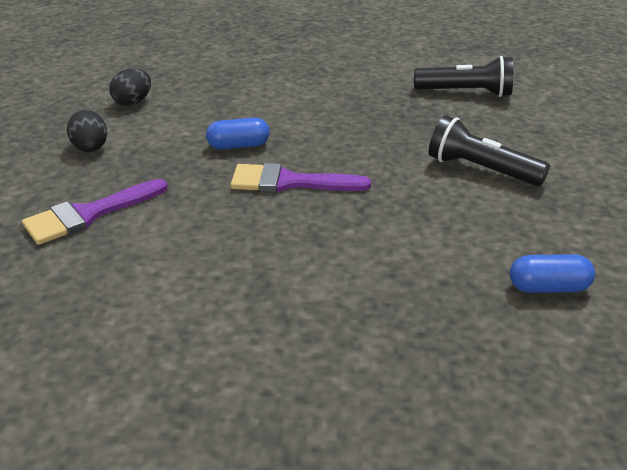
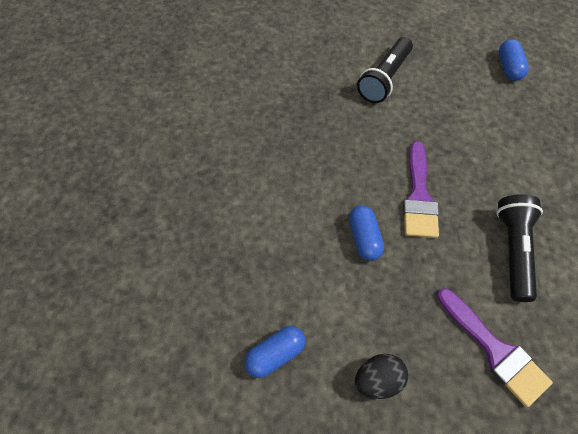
camera: 90 degrees left, 25 degrees up
black egg [109,68,151,106] -> blue capsule [244,326,306,378]
black flashlight [414,56,513,97] -> black flashlight moved to [497,194,543,302]

